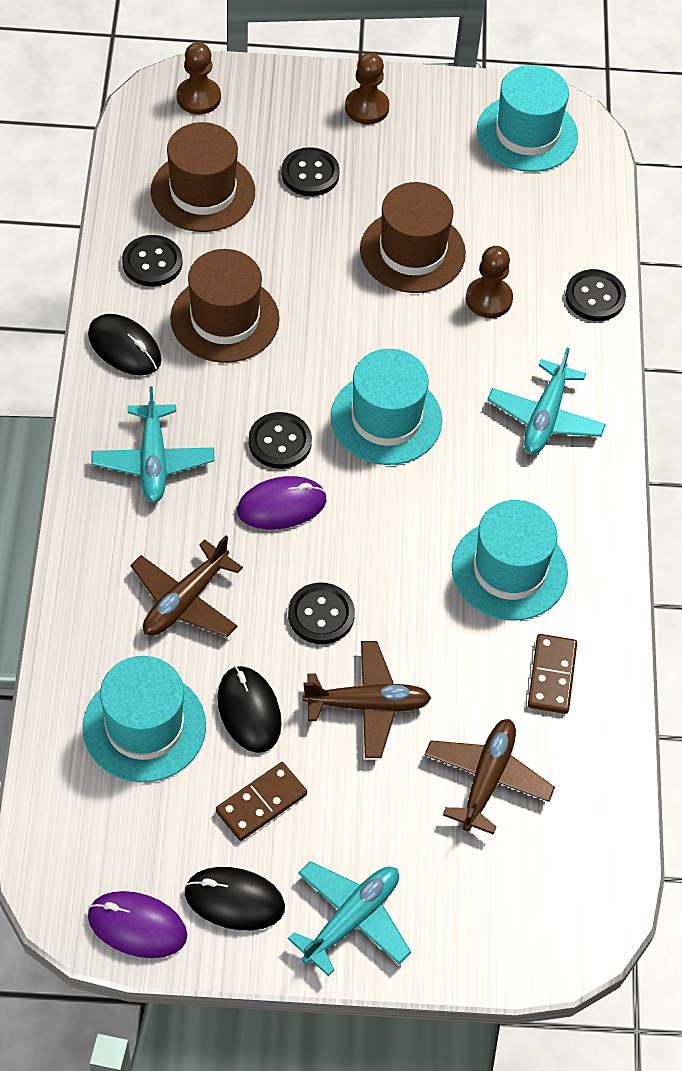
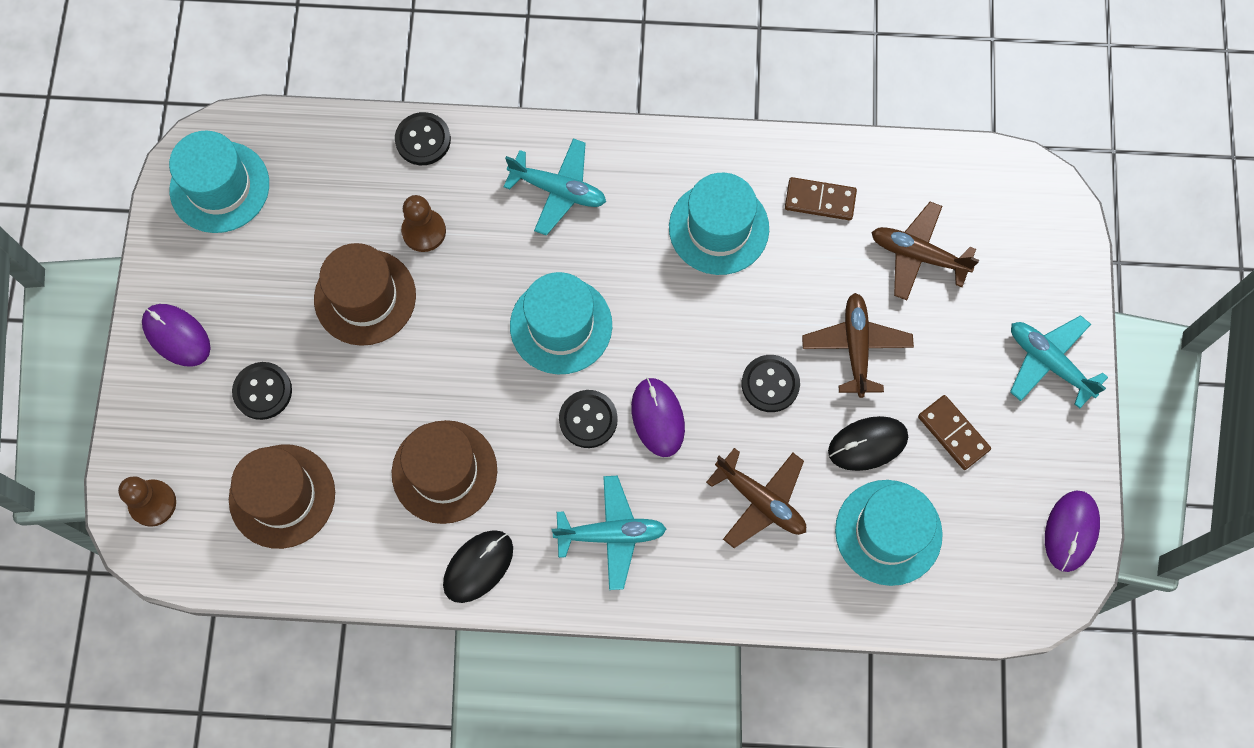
camera: 85 degrees left, 15 degrees up
black button [122,235,183,287] -> none
black mouse [185,867,285,930] -> none
brown pawn [345,52,389,124] -> purple mouse [142,304,211,367]

